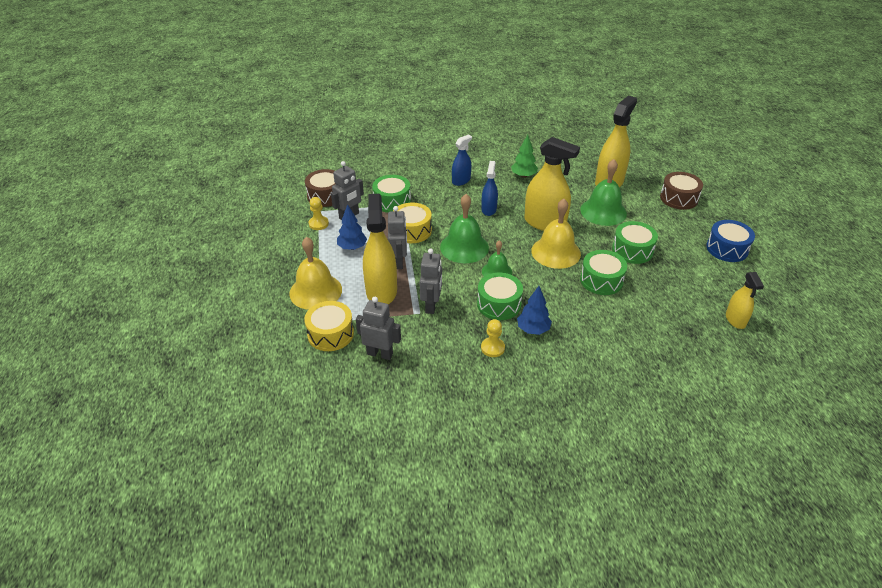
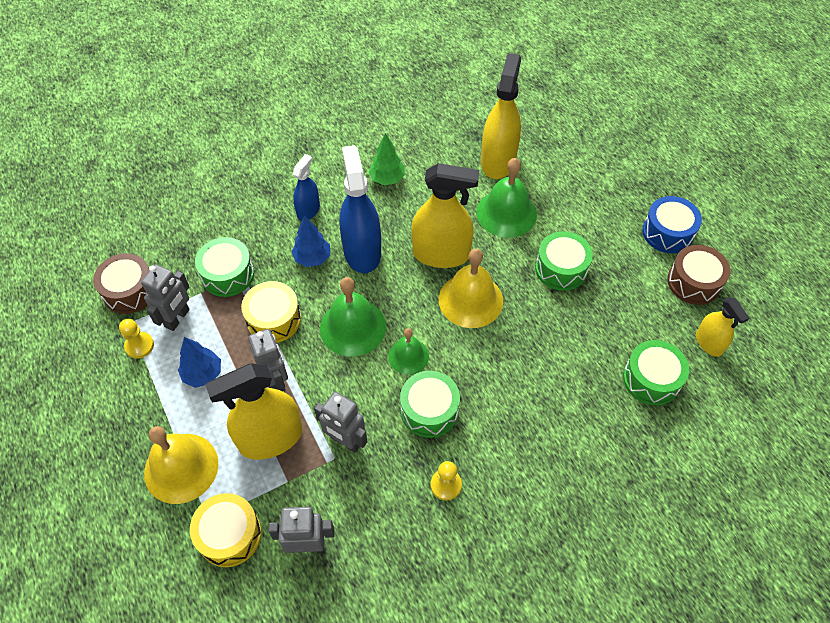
camera: 20 degrees left, 15 degrees up
yellow spray bottle [363,194,397,304] -> yellow spray bottle turned 90 degrees counterclockwise [205,363,303,460]
grey robot [420,248,442,314] -> grey robot turned 135 degrees clockwise [314,392,367,453]
blue spray bottle [481,161,498,216] -> blue spray bottle [339,145,381,273], size x1.79
blue tree [517,286,552,335] -> blue tree moved to [291,215,330,267]
green drum [580,250,627,295] -> green drum moved to [623,340,689,405]
brown drum [660,172,703,210] -> brown drum moved to [667,245,730,305]

